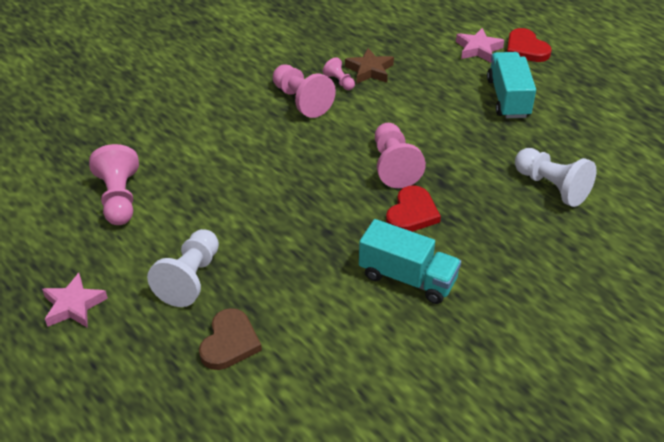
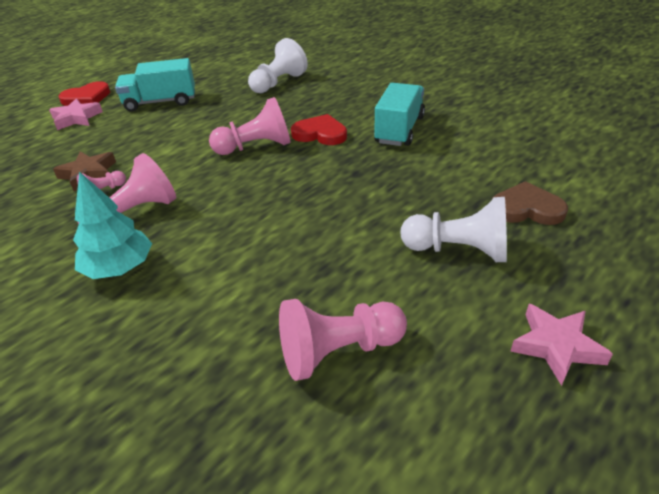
camera: 95 degrees left, 5 degrees down
none -> turquoise tree [73,172,152,279]

